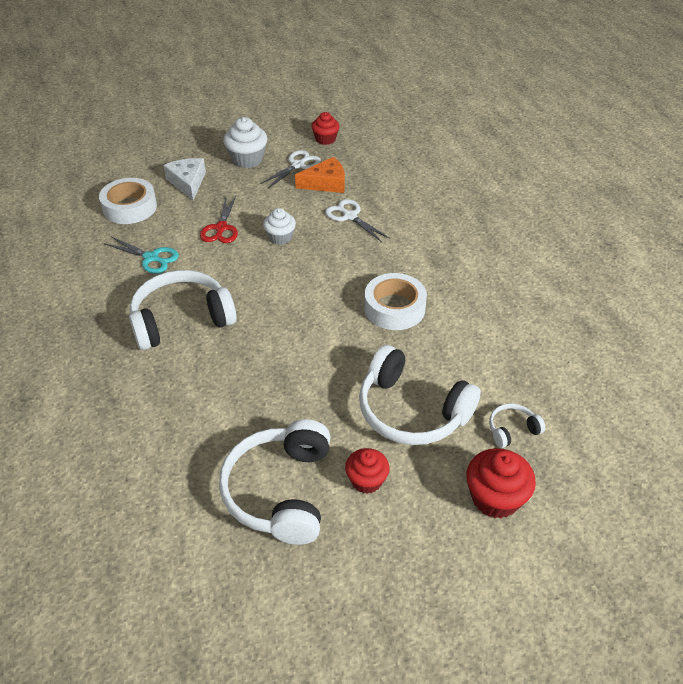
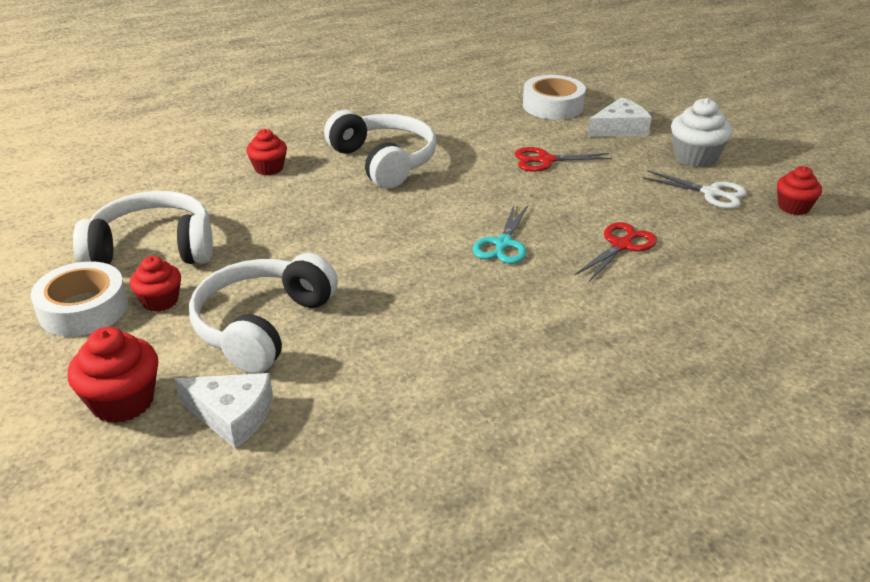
camera: 80 degrees right, 10 degrees down
turquoise scissors [104,237,179,274] -> turquoise scissors moved to [472,205,528,264]
white cupcake [263,208,296,245] -> none
orange cheese [295,157,345,193] -> none
white scissors [325,199,390,242] -> red scissors [575,222,657,282]
white tape [364,273,427,330] -> white tape moved to [31,261,128,336]
white headphones [489,403,545,448] -> white cheese [174,373,273,448]
none -> red cupcake [246,129,287,175]

